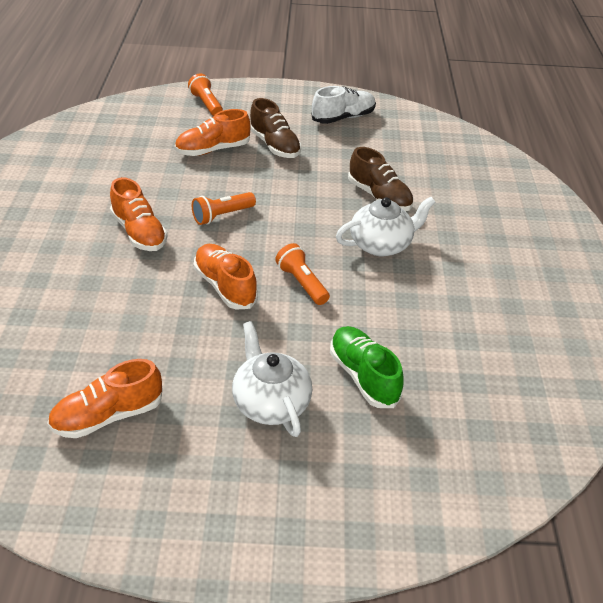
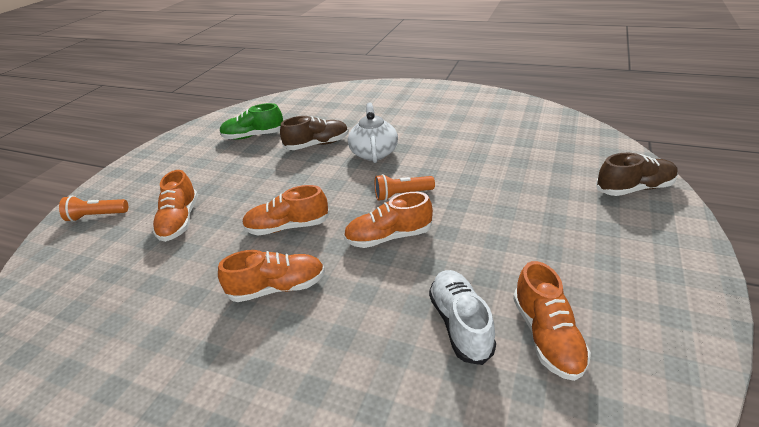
camera: 65 degrees left, 5 degrees down
orange flashlight [192,192,256,225] -> orange shoe [242,185,330,235]
white teapot [232,321,312,437] -> none
brown shoe [250,98,301,158] -> brown shoe moved to [596,153,678,196]
white shoe [312,86,376,124] -> white shoe moved to [429,270,496,365]
green shoe [330,326,403,408] -> green shoe moved to [220,103,283,139]

